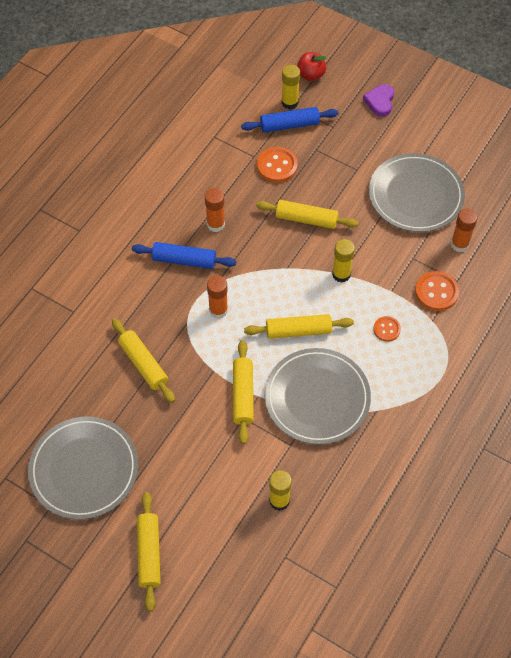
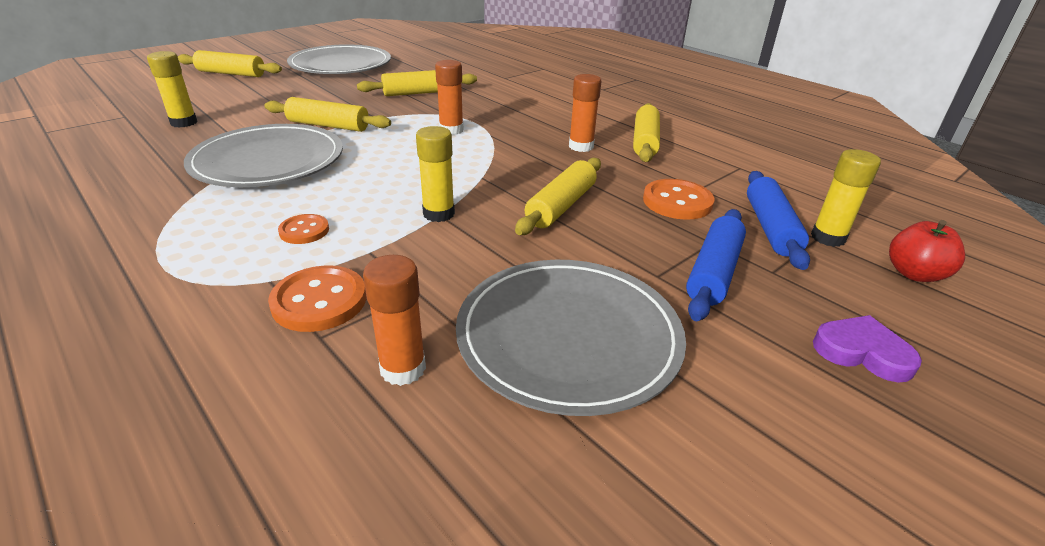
camera: 105 degrees right, 25 degrees down
blue rolling pin [132,242,236,269] -> blue rolling pin moved to [686,209,746,321]
yellow rolling pin [244,314,354,339] -> yellow rolling pin moved to [633,103,660,162]

